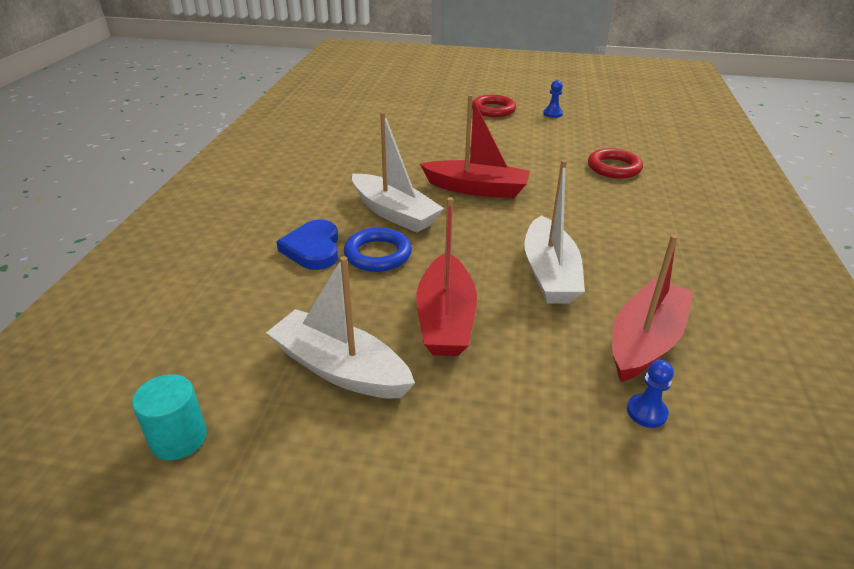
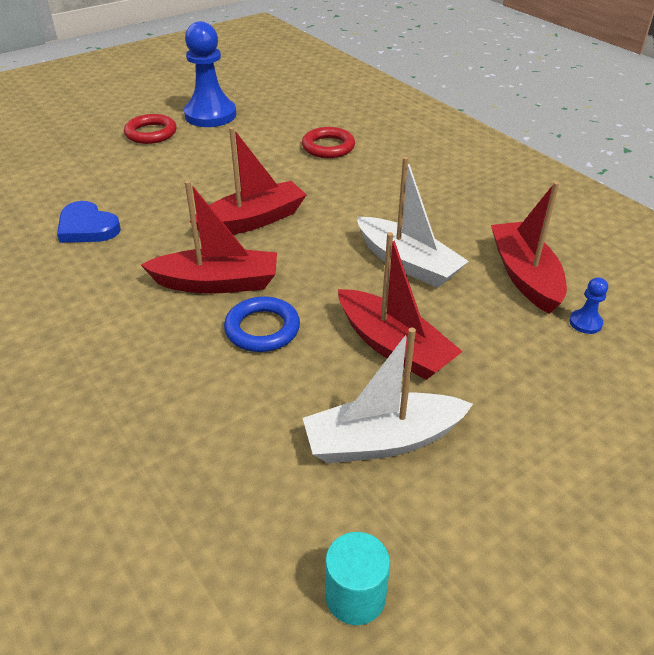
camera: 45 degrees left, 5 degrees up
blue heart [276,220,338,270] -> blue heart moved to [57,201,121,243]
white boat [352,112,444,233] -> red boat [141,180,277,294]
blue pawn [543,80,563,118] -> blue pawn [184,21,236,127], size x2.44

